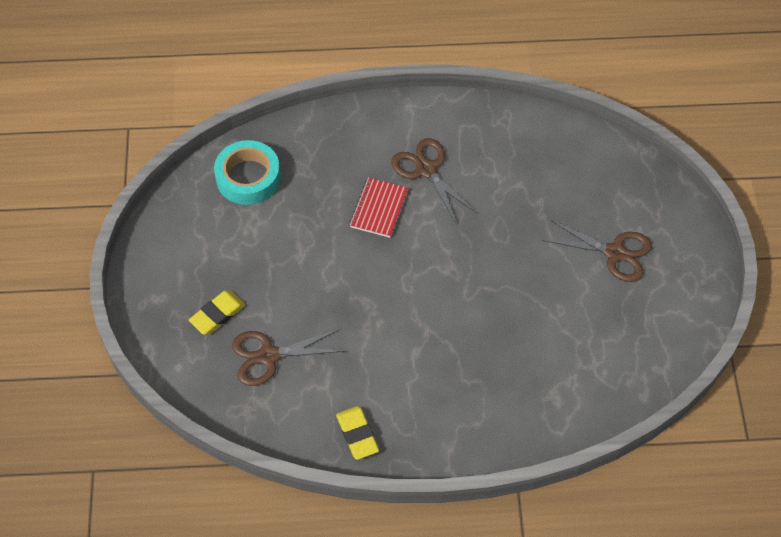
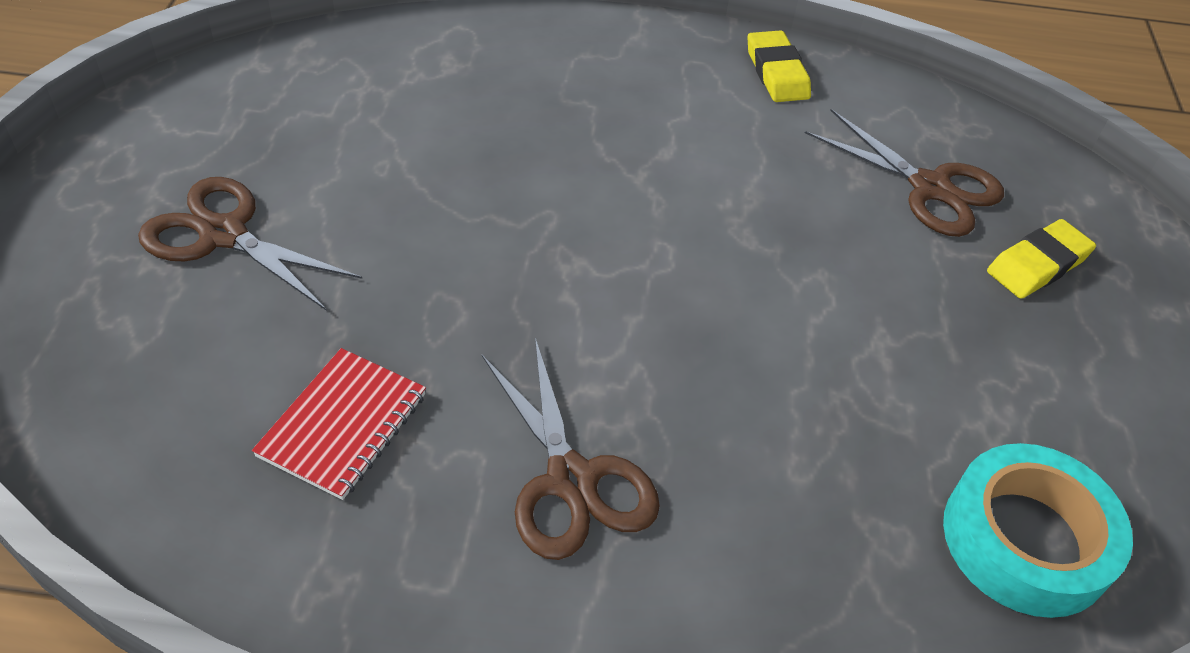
camera: 175 degrees left, 10 degrees down
brown scissors [232,329,345,386] -> brown scissors turned 45 degrees clockwise [805,109,1004,237]
red notebook [350,178,408,238] -> red notebook moved to [252,348,426,500]

